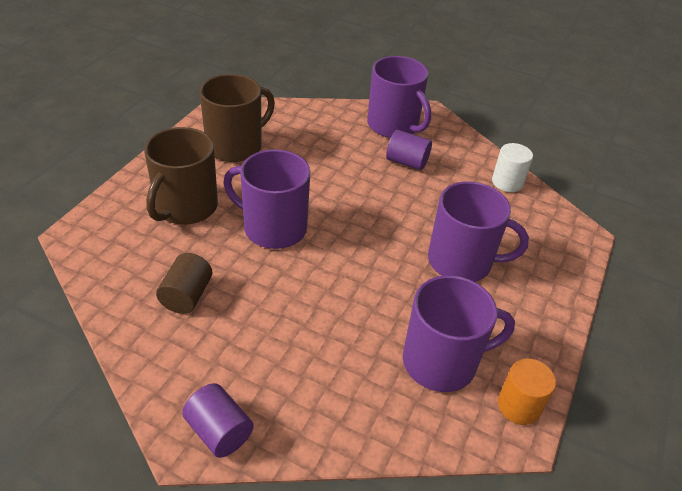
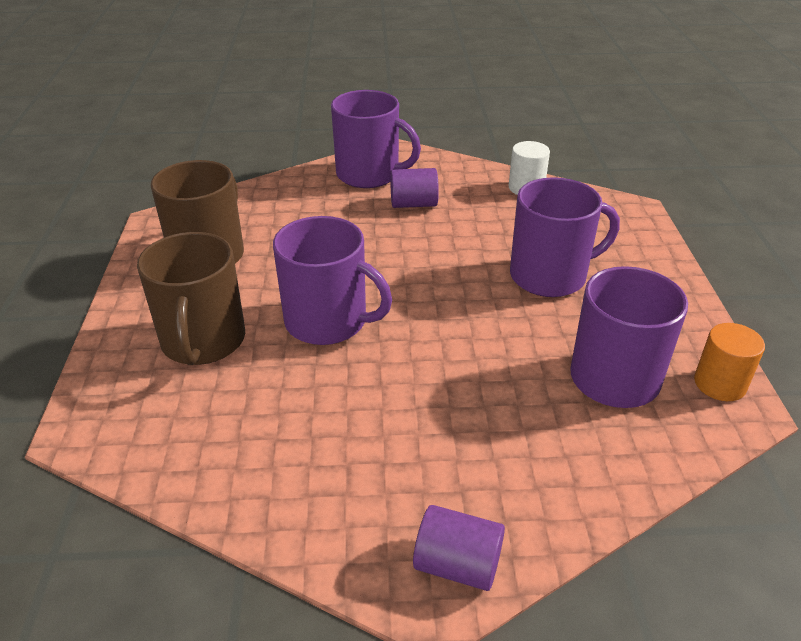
camera: 25 degrees left, 5 degrees down
brown cylinder [156,253,212,314] -> none
purple mug [223,149,310,249] -> purple mug turned 150 degrees counterclockwise [273,216,392,345]

